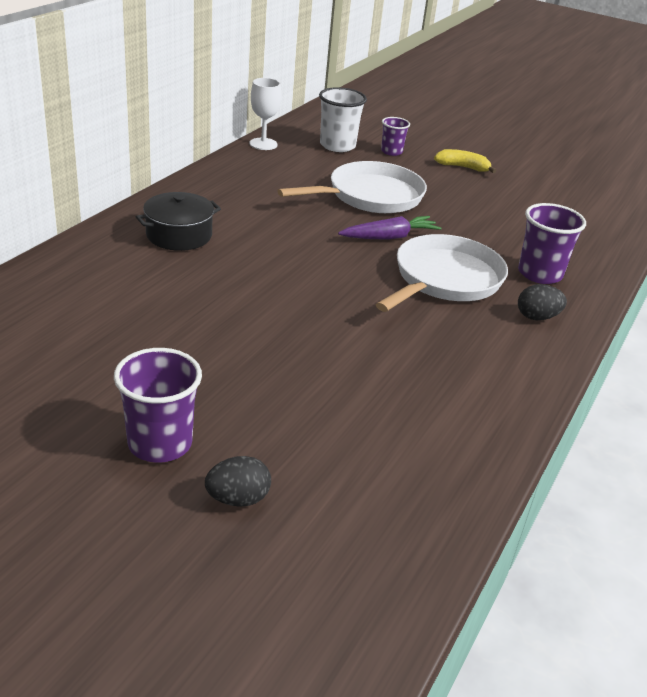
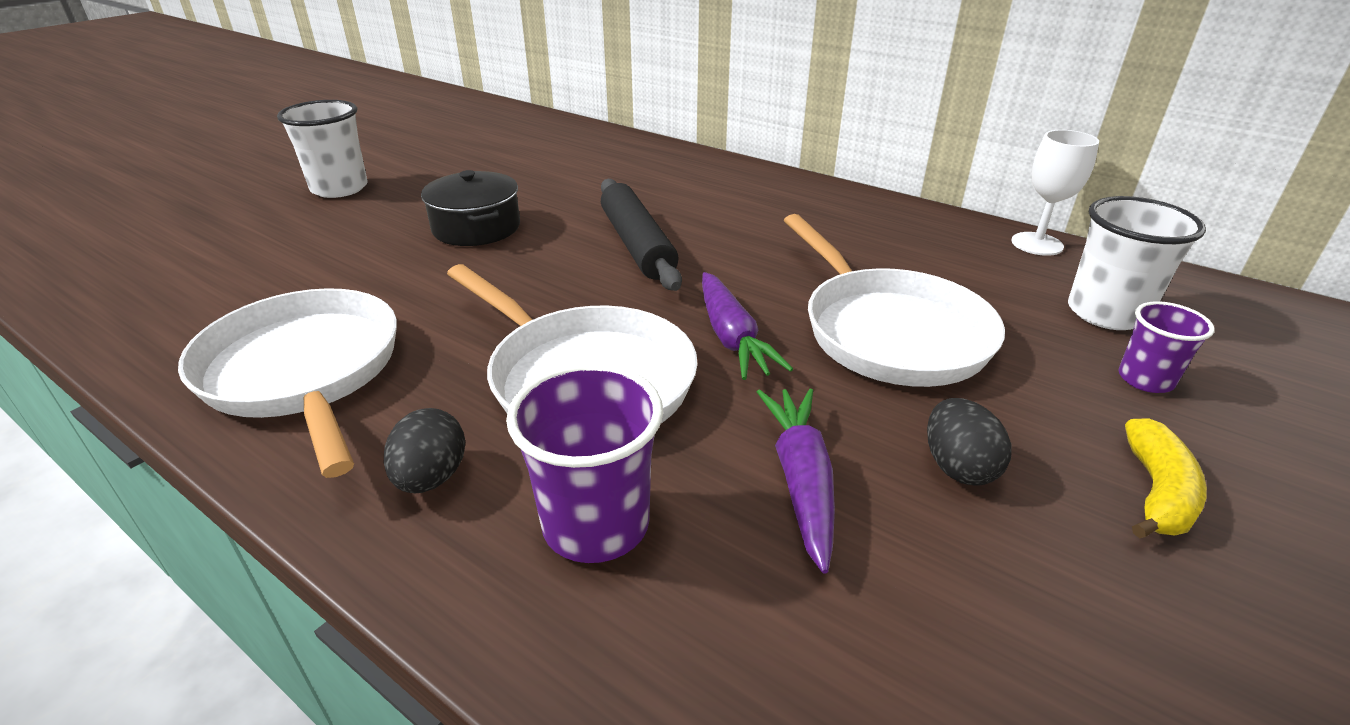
camera: 100 degrees right, 0 degrees up
purple cup [114,348,202,463] -> white cup [277,100,368,198]
black pot [136,192,221,251] -> black pot moved to [421,170,520,246]
black egg [205,456,271,507] -> black egg moved to [927,398,1011,486]
none -> white pan [178,288,397,478]
none -> black rolling pin [601,179,682,291]
none -> purple carrot [757,389,835,574]

